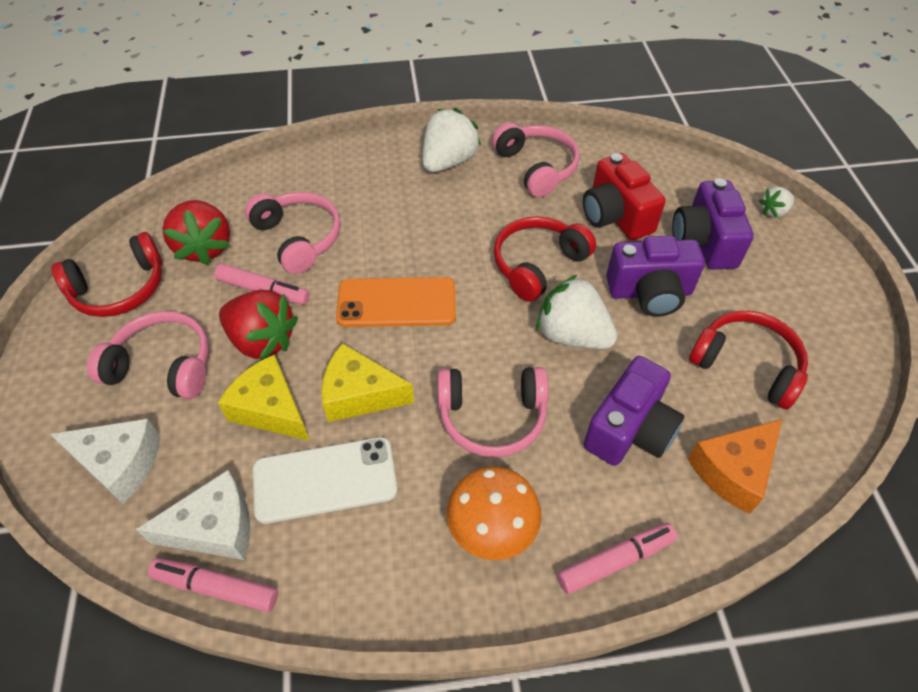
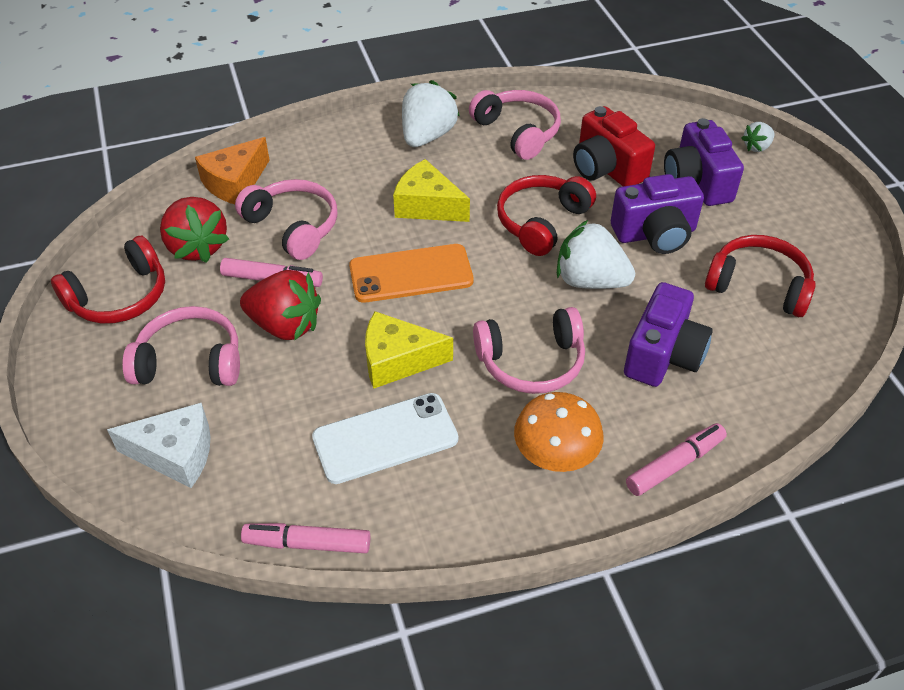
camera: 10 degrees left, 5 degrees down
white cheese [136,470,250,560] -> none
yellow cheese [218,354,310,441] -> yellow cheese moved to [393,159,470,222]
orange cheese [688,419,782,514] -> orange cheese moved to [195,137,270,204]

